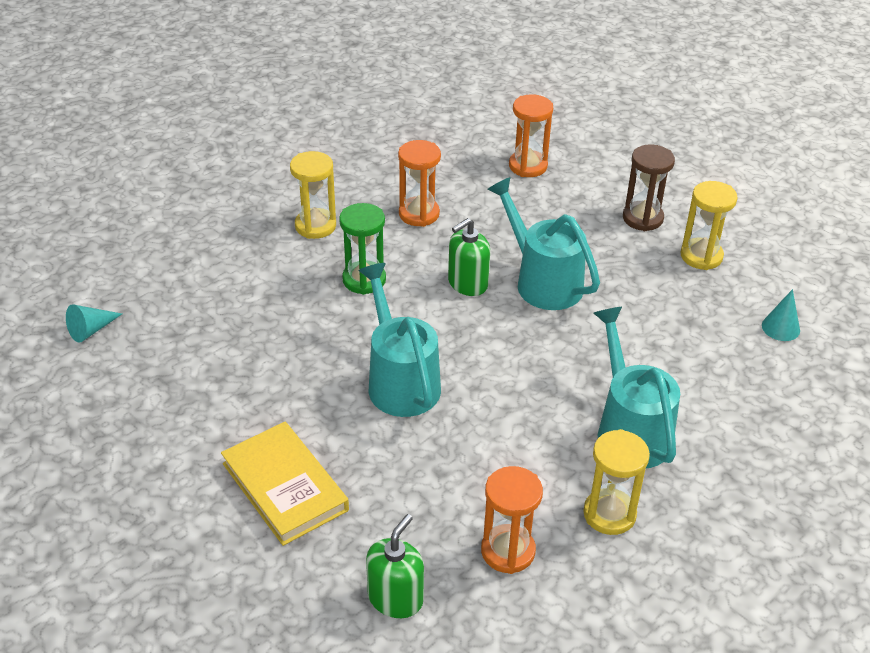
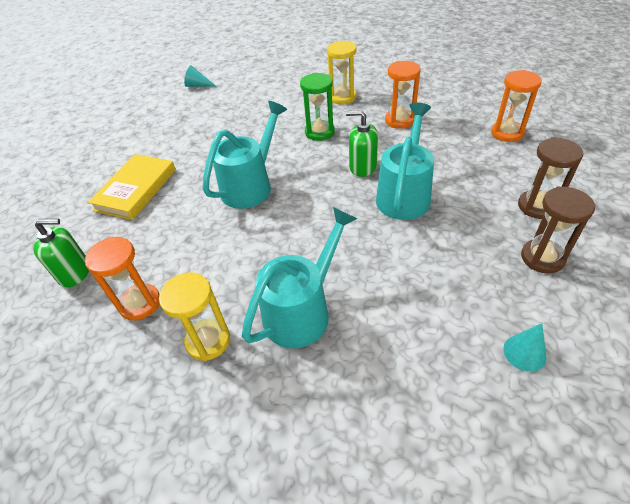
camera: 60 degrees right, 5 degrees up
yellow hourglass [680,181,738,270] -> brown hourglass [521,186,596,274]

